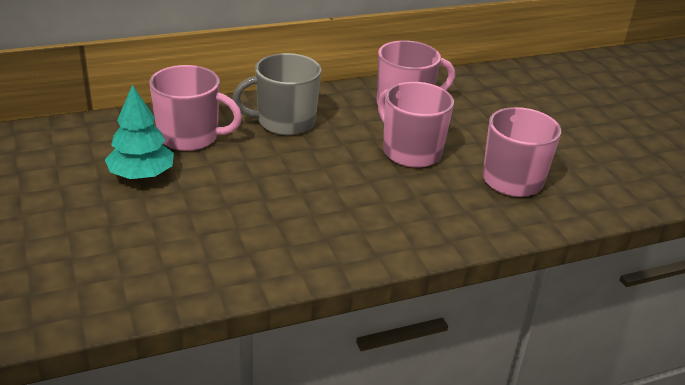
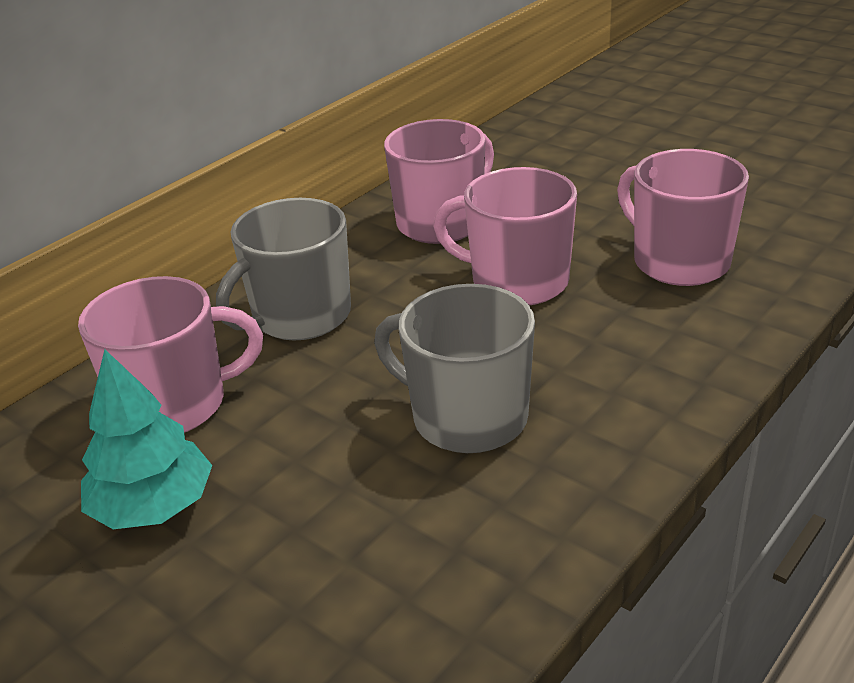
camera: 25 degrees left, 0 degrees up
none -> grey mug [374,284,535,453]

